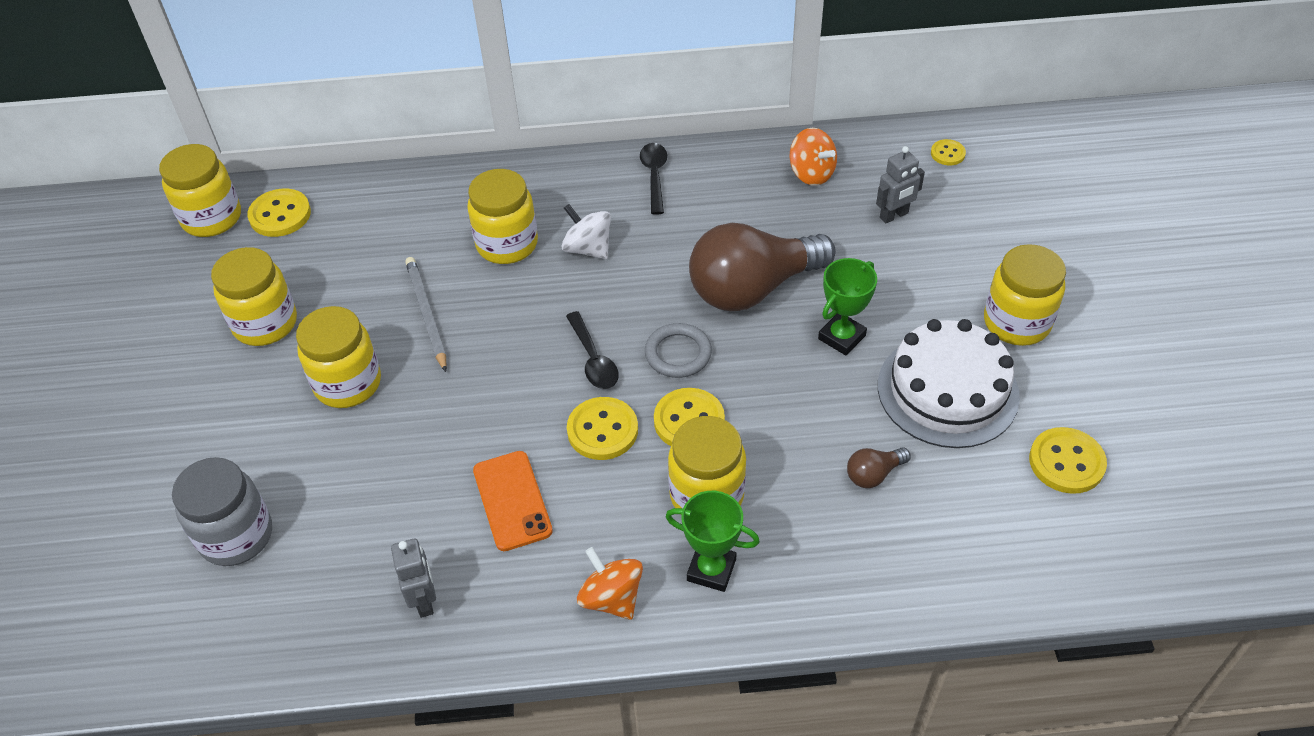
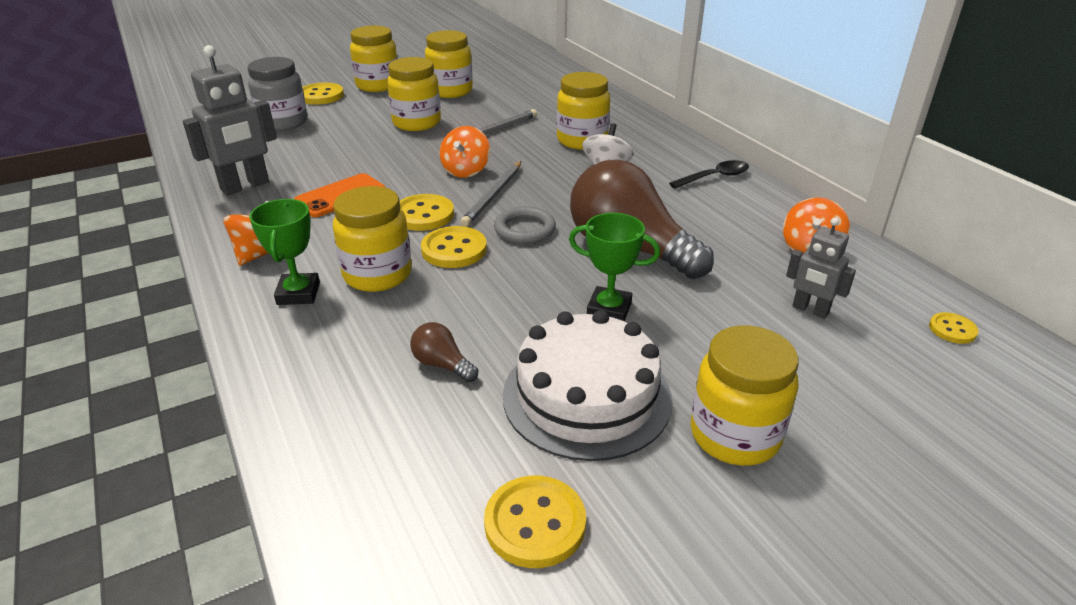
camera: 65 degrees right, 15 degrees down
yellow jar [159,144,241,237] -> yellow jar moved to [350,26,397,92]
yellow button [247,189,311,237] -> yellow button moved to [302,83,344,105]
grey robot [391,538,436,618] -> grey robot [183,45,277,195], size x1.70
black spoon [566,311,619,389] -> grey pencil [460,161,521,227]
none -> orange spinning top [440,126,490,178]

